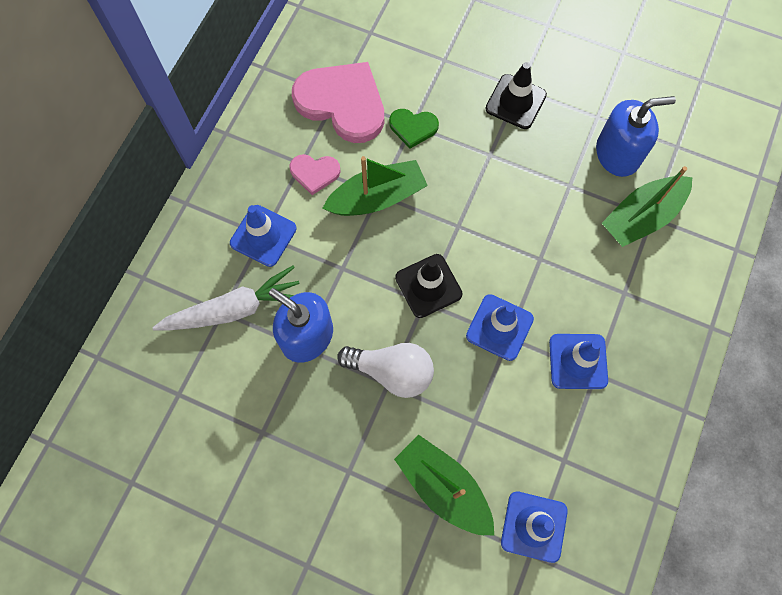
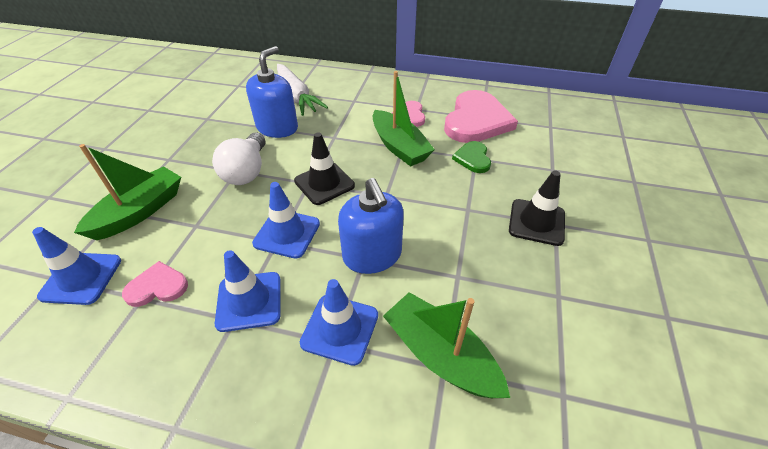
camera: 80 degrees right, 25 degrees down
blue traffic cone [230,205,297,267] -> blue traffic cone moved to [300,279,378,366]
blue soap dispenser [596,96,676,177] -> blue soap dispenser moved to [338,178,404,274]
none -> pink heart [122,261,188,307]

